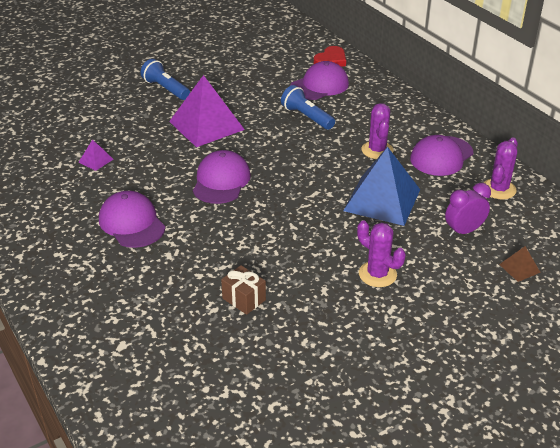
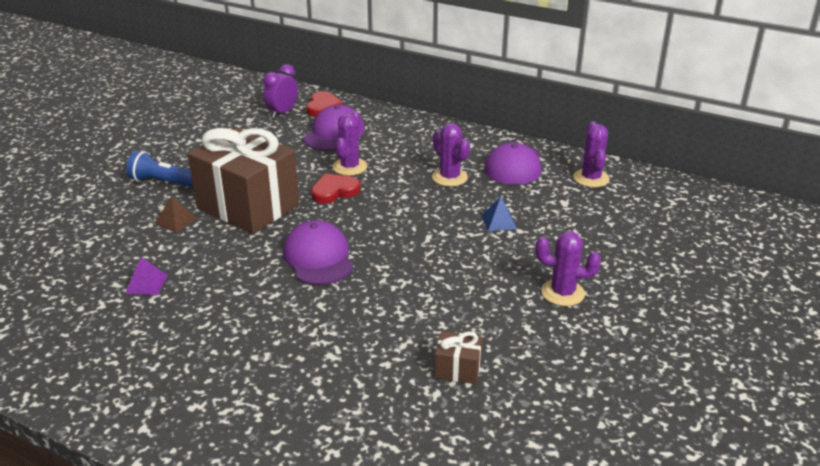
camera: 30 degrees left, 5 degrees down
purple cap [99,191,166,248] -> none
purple pyramid [169,75,245,147] -> brown gift [188,128,299,234]
blue flashlight [281,85,335,130] -> purple cactus [332,112,367,176]
blue pyramid [343,147,420,226] -> blue pyramid [482,197,517,231], size x0.42
purple clock [445,183,491,237] -> purple clock moved to [263,64,298,118]
brown pyramid [499,246,541,282] -> brown pyramid moved to [155,196,197,233]
none -> red heart [311,174,361,204]

